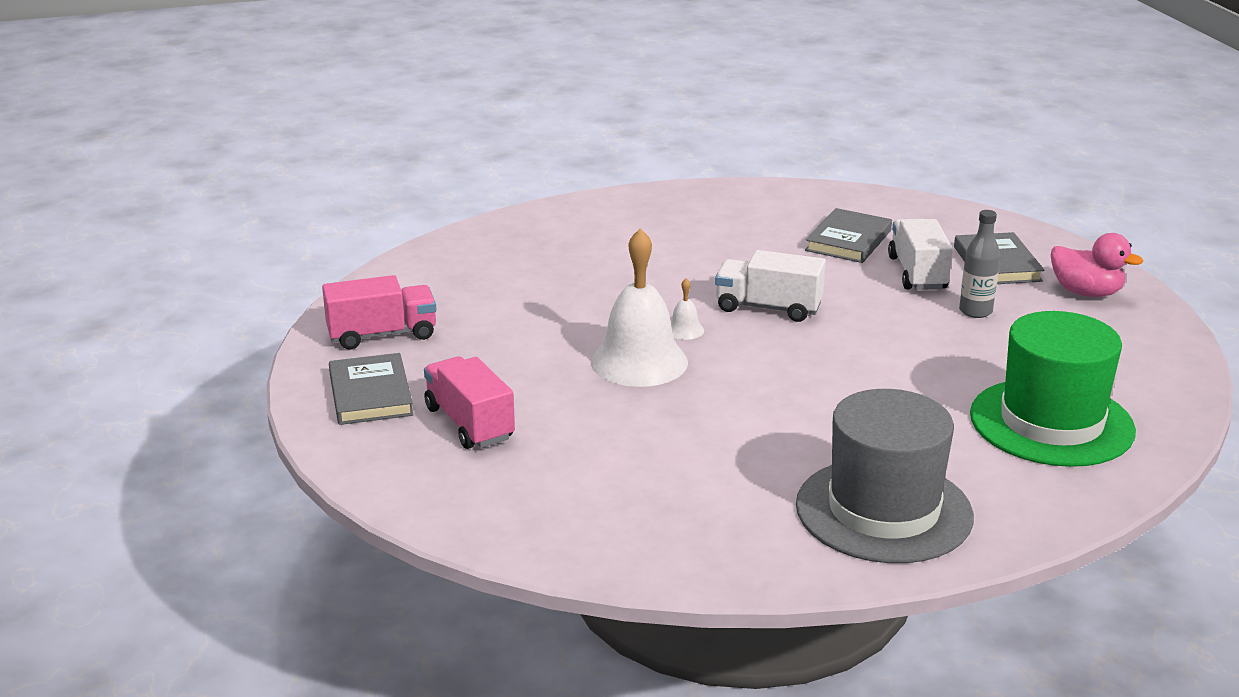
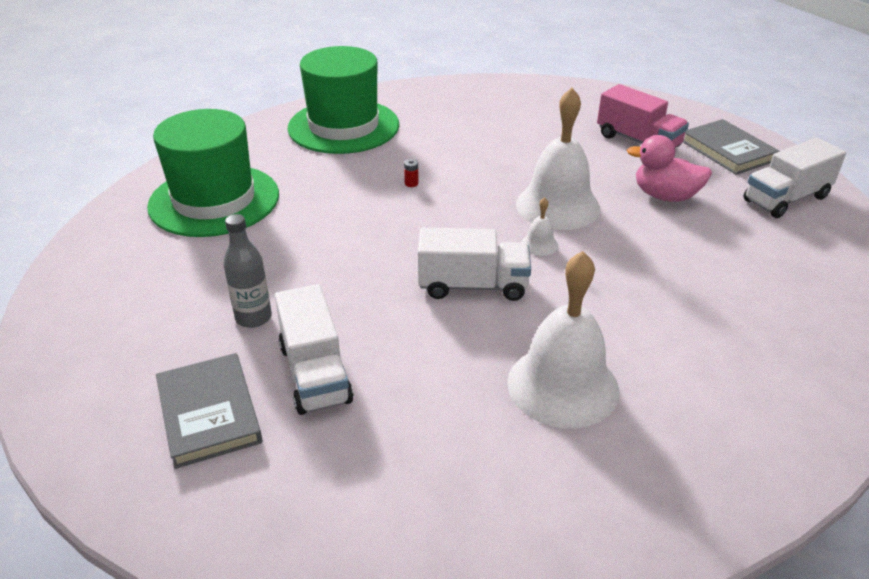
camera: 165 degrees right, 10 degrees up
pink truck [322,275,436,350] -> white truck [743,138,846,218]
grey hat [796,389,974,563] -> green hat [287,46,399,154]
grey book [805,208,892,263] -> none
pink duck [1051,233,1143,297] -> pink duck moved to [627,135,712,202]
none -> red battery [404,159,419,187]
none -> white bell [507,251,619,428]

